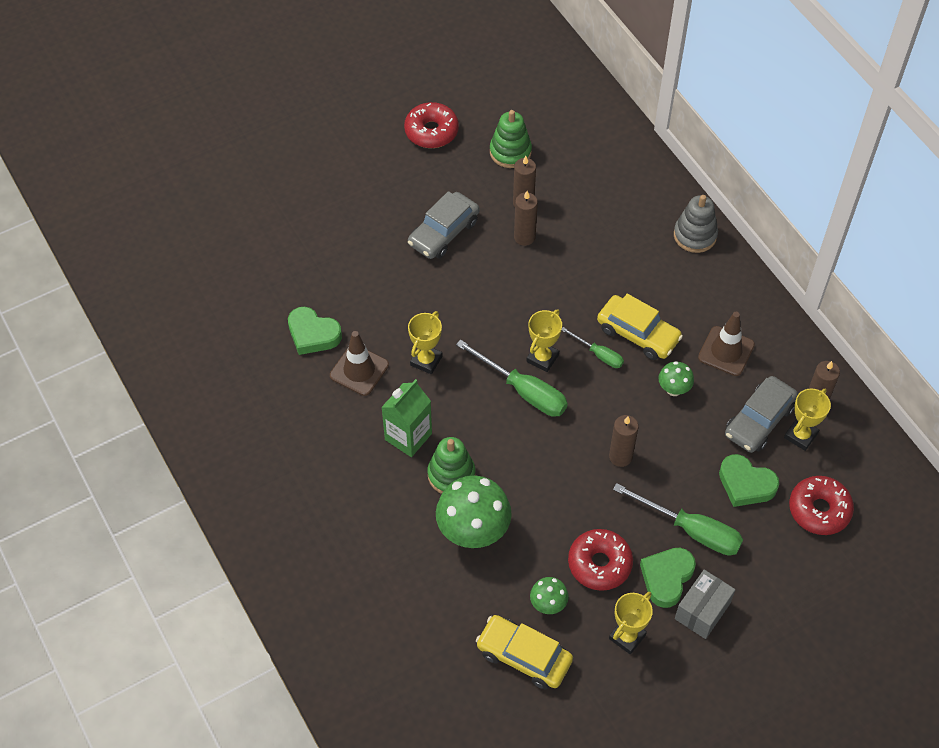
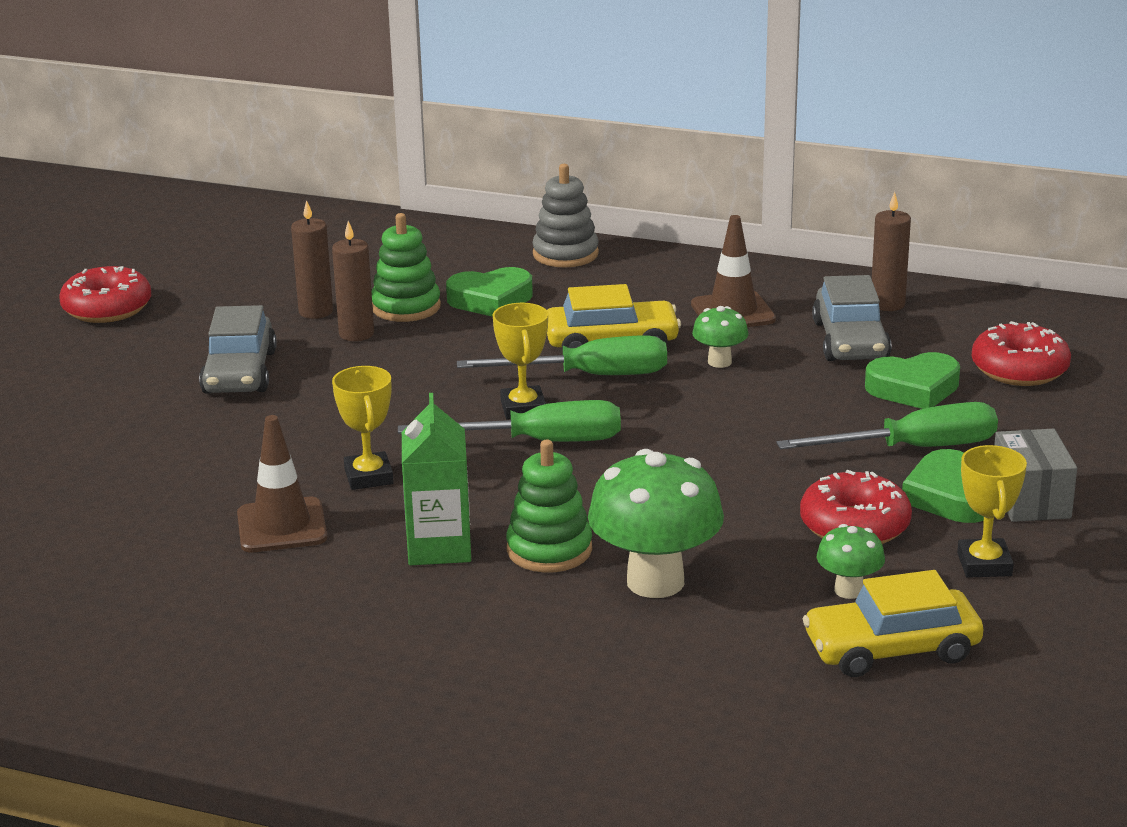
camera: 40 degrees left, 30 degrees down
green heart [288,307,342,355] -> green heart moved to [446,267,533,317]
green stacking toy [490,110,532,168] -> green stacking toy moved to [372,213,441,322]
green screwdriver [562,327,624,368] -> green screwdriver [457,336,667,375], size x1.78
brown candle [609,415,639,467] -> none
yellow trophy [784,388,831,451] -> none

